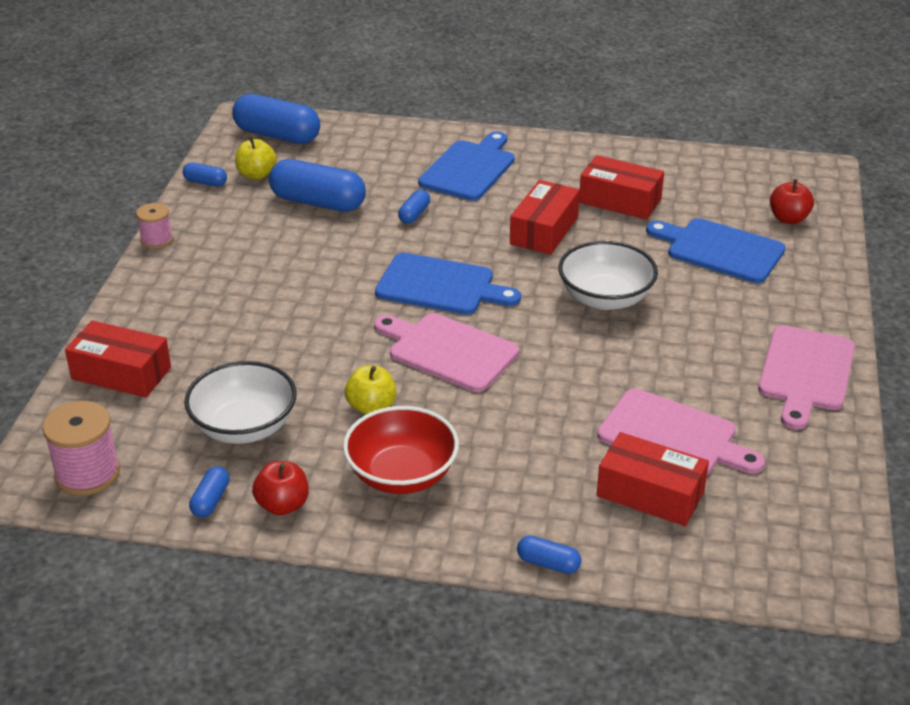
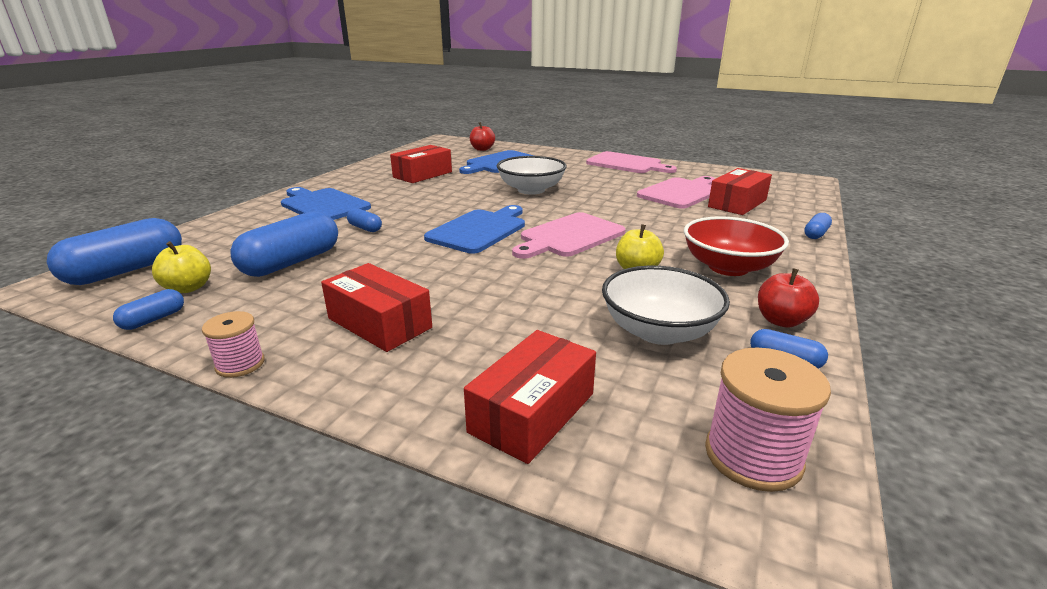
camera: 75 degrees left, 10 degrees down
red box [510,180,580,255] -> red box moved to [321,263,432,352]

